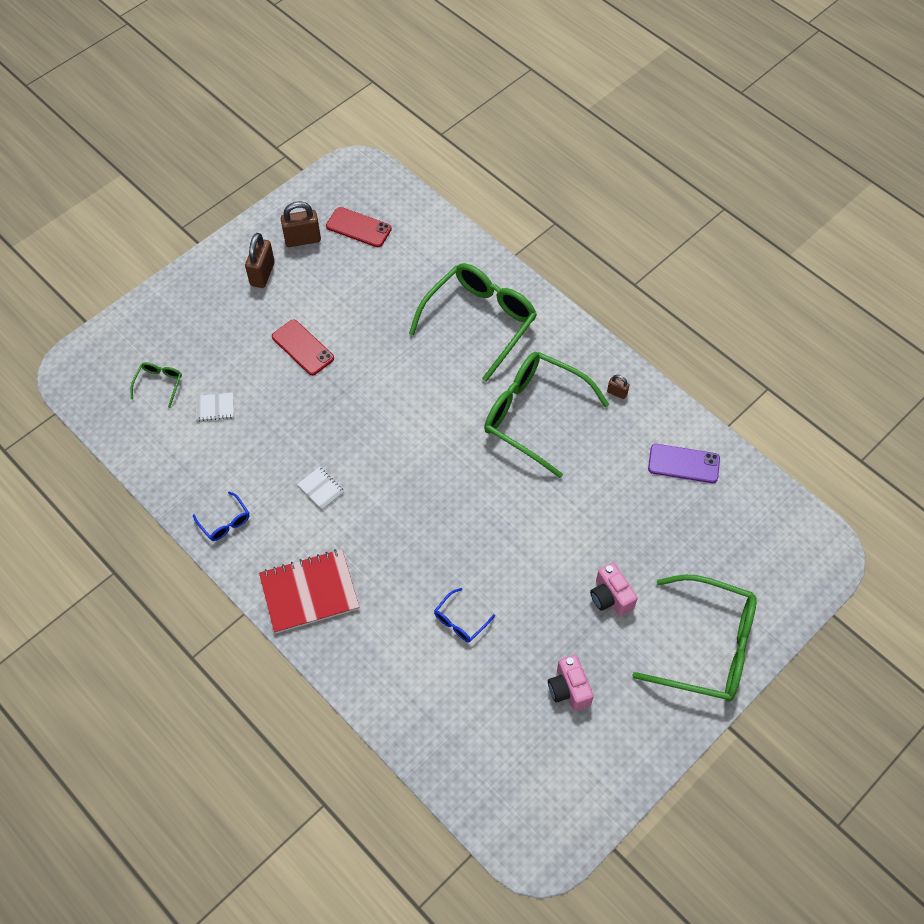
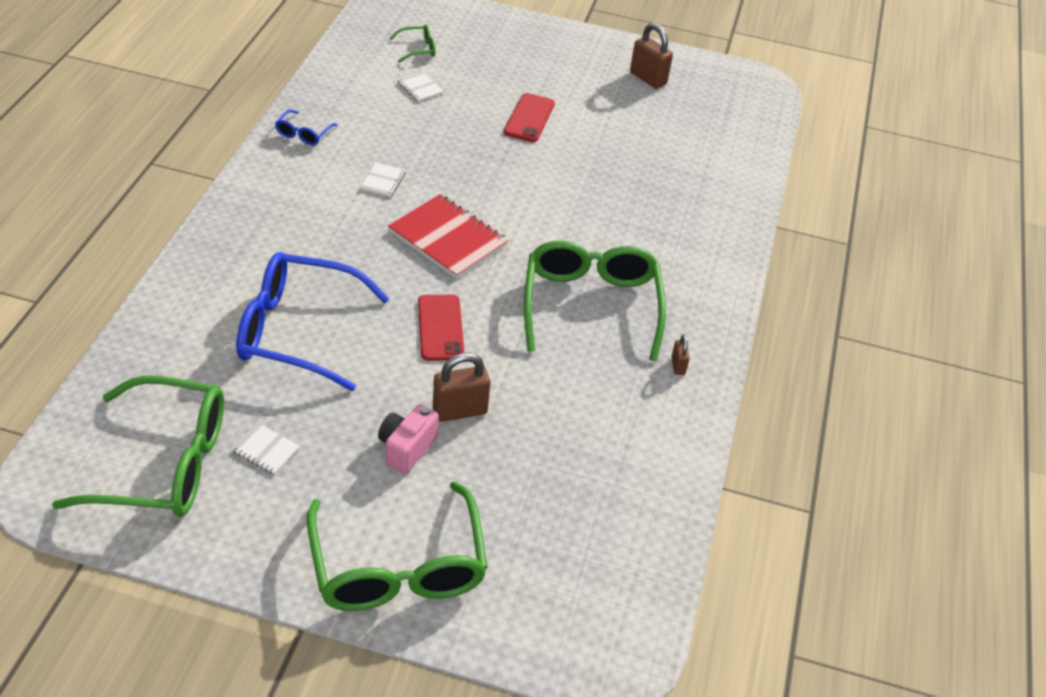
camera: 55 degrees right, 15 degrees down
brown padlock [245,233,275,288] -> brown padlock moved to [433,353,490,422]
red notebook [259,549,359,634] -> red notebook moved to [388,194,508,279]
red phone [326,207,392,247] -> red phone moved to [418,295,464,361]
green glasses [409,263,537,382] -> green glasses moved to [52,375,224,517]
blue glasses [434,588,495,642] -> blue glasses [236,252,390,391], size x2.36
pink camera [548,655,594,711] -> white notebook [231,423,300,475]
purple phone [648,444,720,483] -> none

